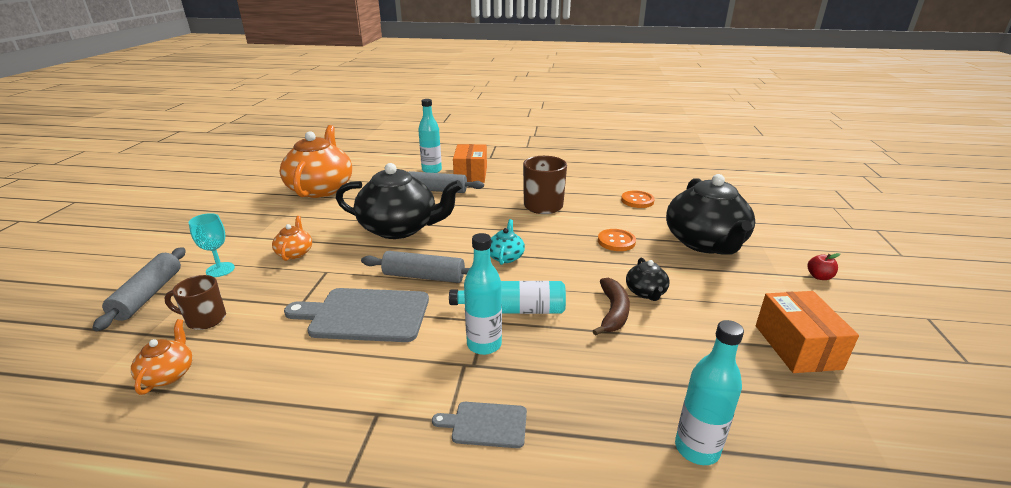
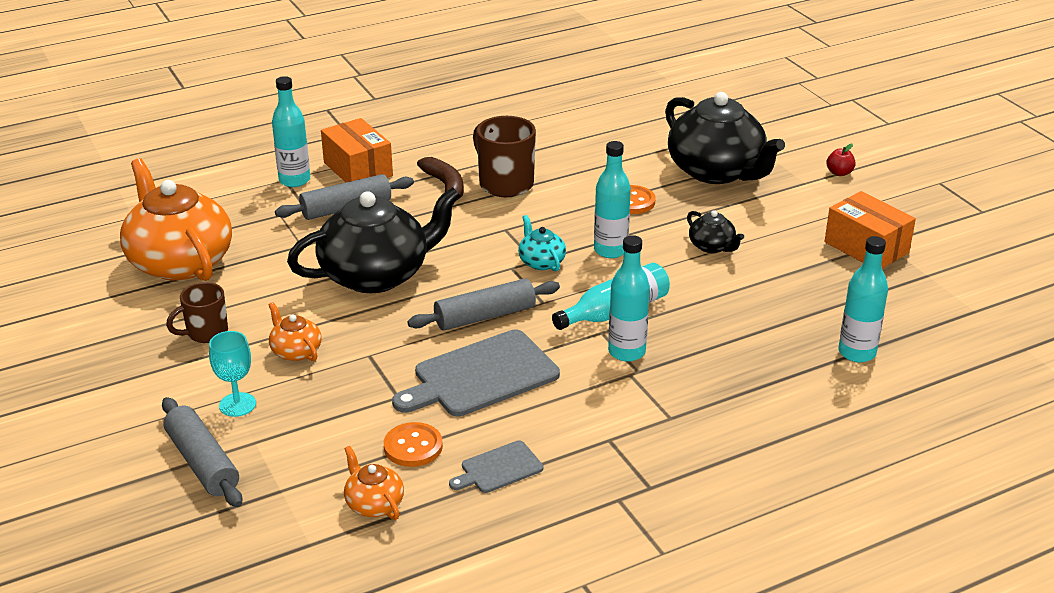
camera: 35 degrees left, 5 degrees up
brown mug [164,275,226,330] -> brown mug moved to [166,282,228,343]
grey cutting board [432,402,527,448] -> grey cutting board moved to [449,440,543,493]
brown banana [593,278,630,336] -> brown banana moved to [417,157,464,199]
orange button [621,191,655,208] -> orange button moved to [384,422,443,467]
none -> turquoise bottle [594,141,631,258]

